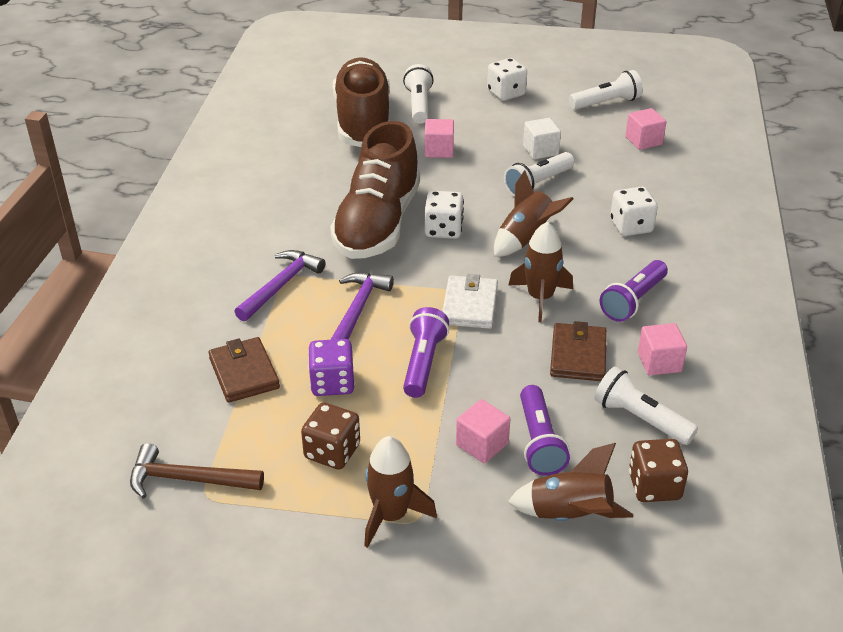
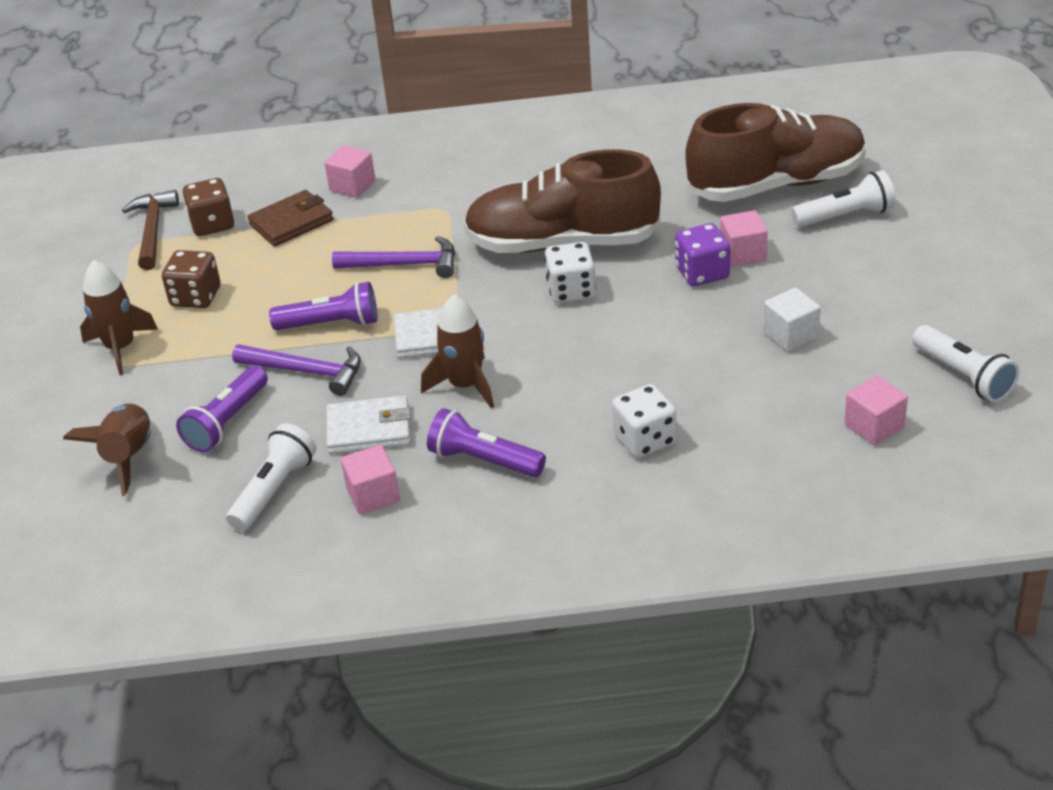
camera: 80 degrees right, 0 degrees up
purple hammer [234,250,326,321] -> purple hammer moved to [232,344,361,396]
purple dice [308,339,355,396] -> purple dice moved to [675,223,730,286]
pink cube [456,399,510,463] -> pink cube moved to [324,145,376,198]
white dice [487,58,527,101] -> none
brown rocket [494,170,573,257] -> none
white flashlight [504,152,574,196] -> none
purple flashlight [520,385,570,476] -> purple flashlight turned 45 degrees counterclockwise [176,366,268,452]
brown wallet [550,321,607,381] -> white wallet [327,395,411,454]
brown dice [629,439,688,502] -> brown dice moved to [183,178,234,236]

